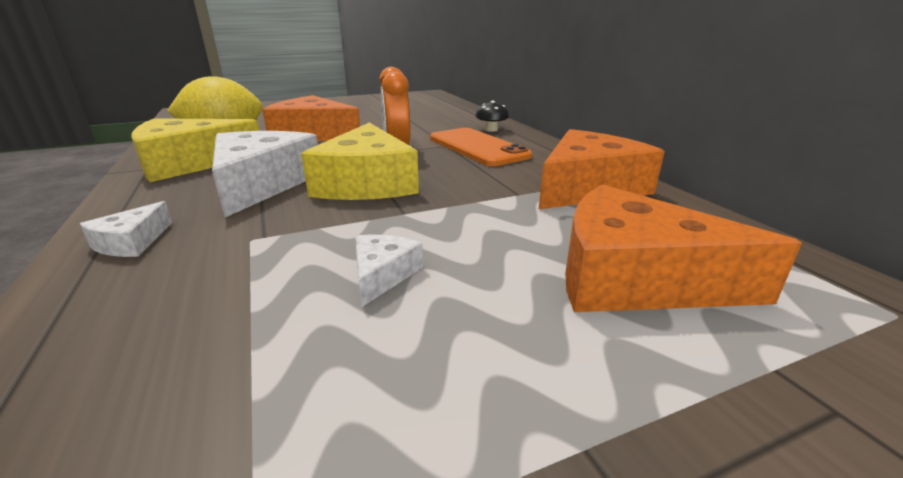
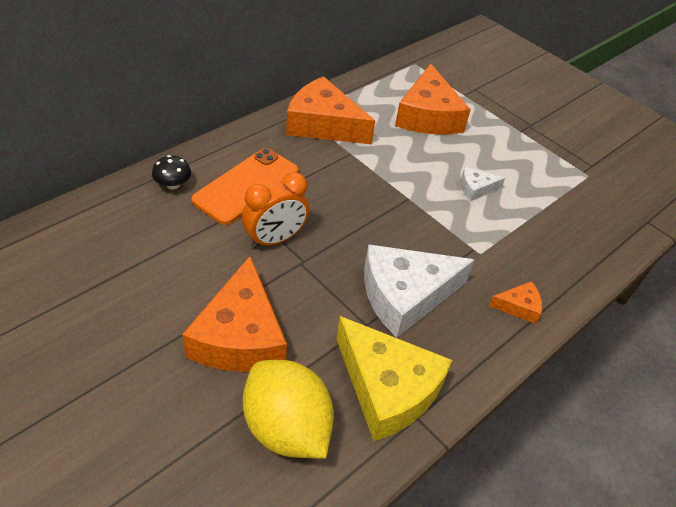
camera: 115 degrees left, 20 degrees up
white cheese [80,201,172,257] -> orange cheese [489,281,542,324]
yellow cheese [301,123,419,200] -> none

